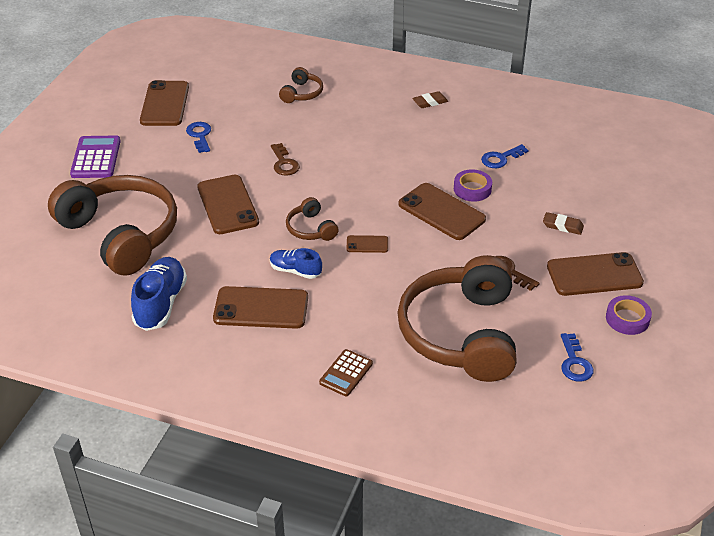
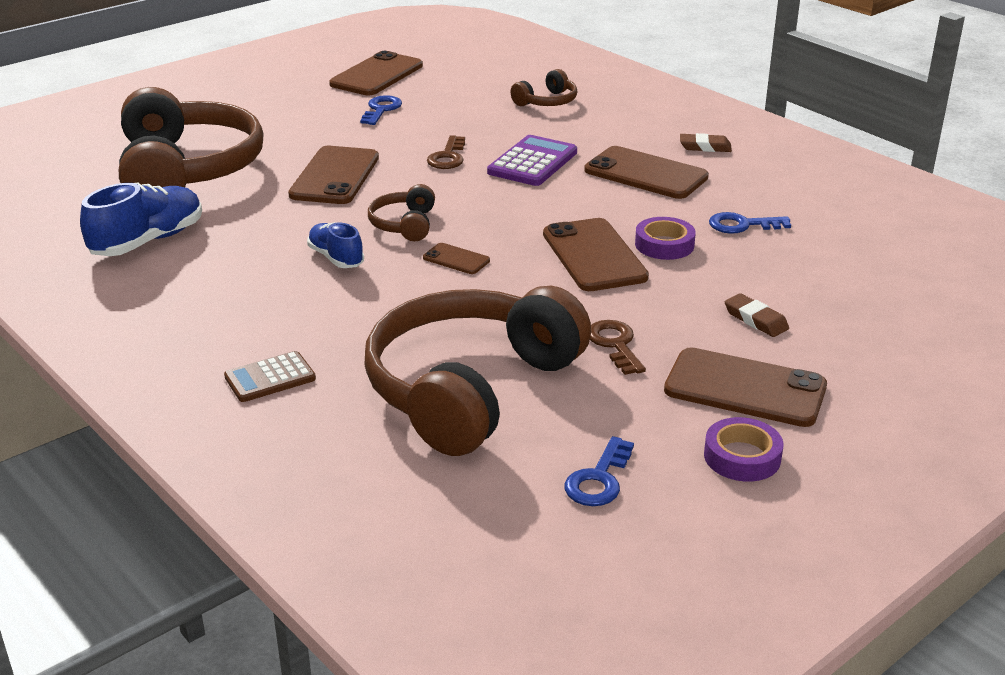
camera: 30 degrees right, 10 degrees down
purple calculator [70,136,121,178] -> purple calculator moved to [487,135,577,186]
brown phone [213,286,308,329] -> brown phone moved to [584,146,709,199]

